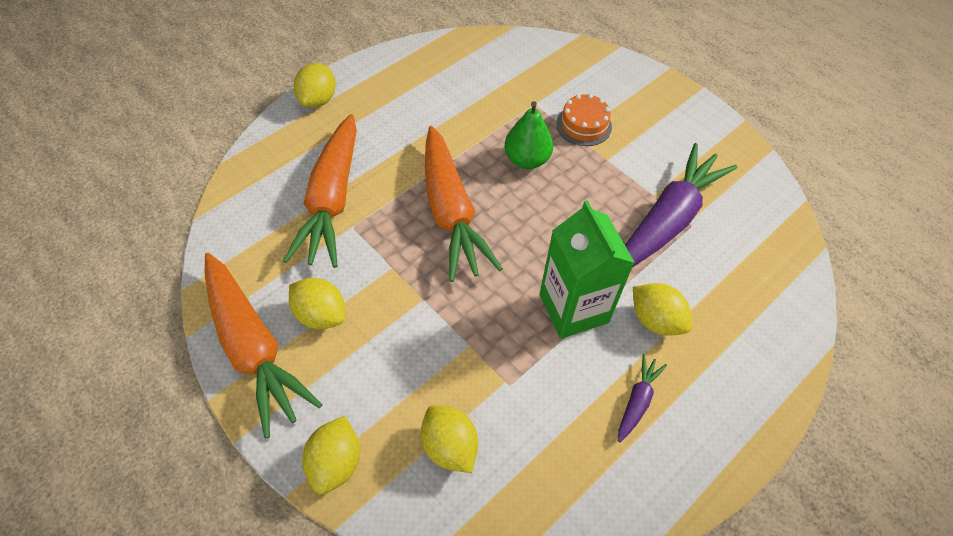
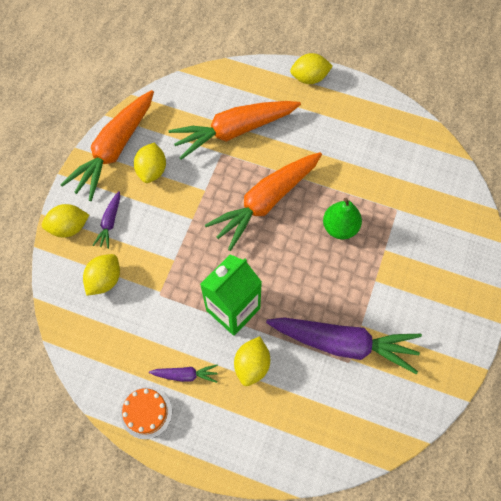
camera: 65 degrees right, 10 degrees up
orange cake [556,94,612,146] -> orange cake moved to [121,387,172,439]
none -> purple carrot [93,191,120,249]

